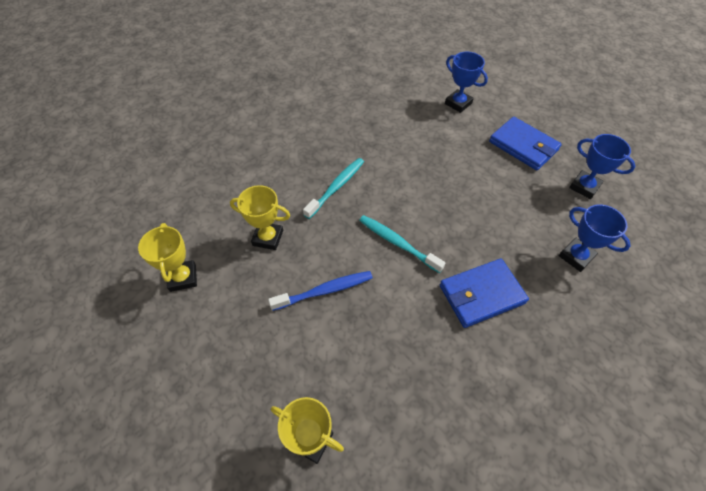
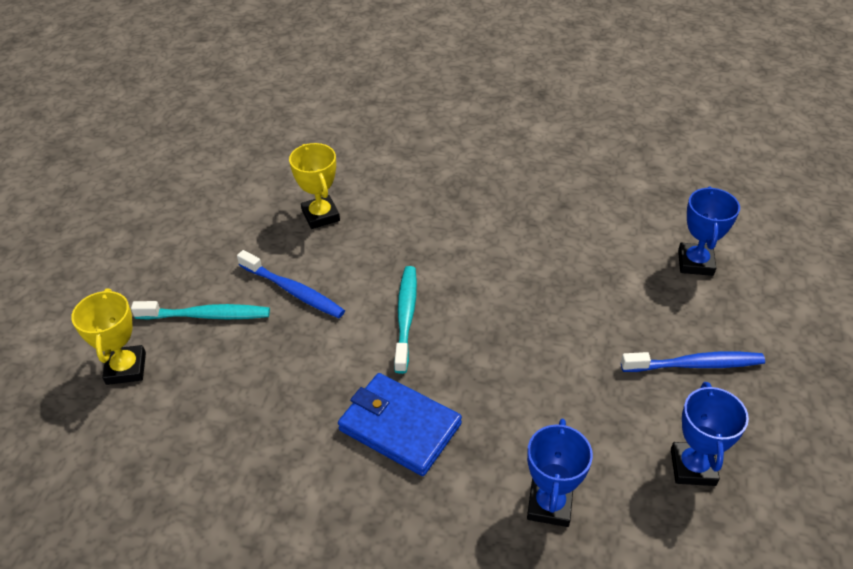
camera: 55 degrees right, 10 degrees down
yellow trophy [138,223,197,292] -> none
turquoise toothbrush [303,158,364,219] -> turquoise toothbrush moved to [131,301,270,320]
blue wallet [489,117,562,170] -> blue toothbrush [621,352,765,372]

